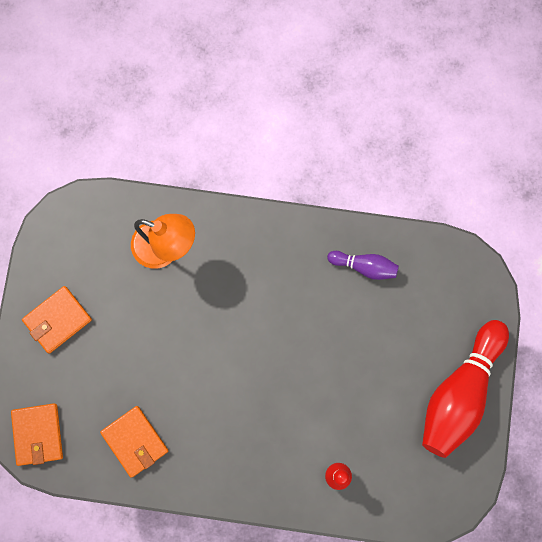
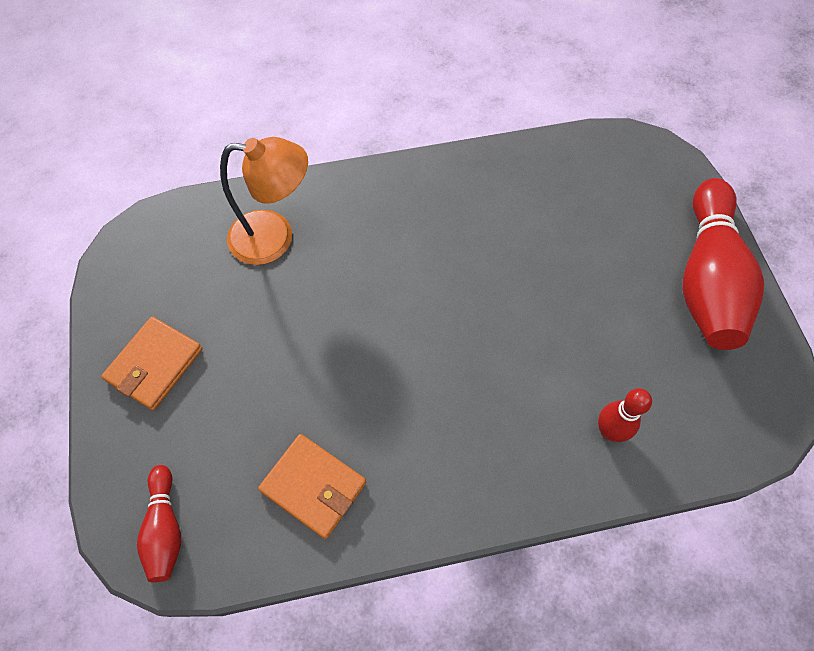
camera: 20 degrees left, 15 degrees down
orange wallet [11,403,63,466] -> red bowling pin [137,465,181,583]
purple bowling pin [327,251,399,280] -> none

